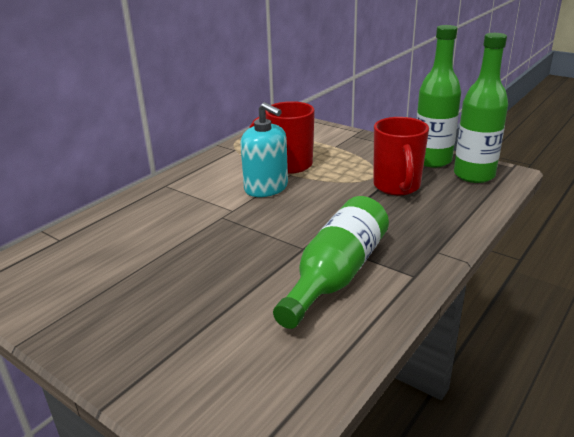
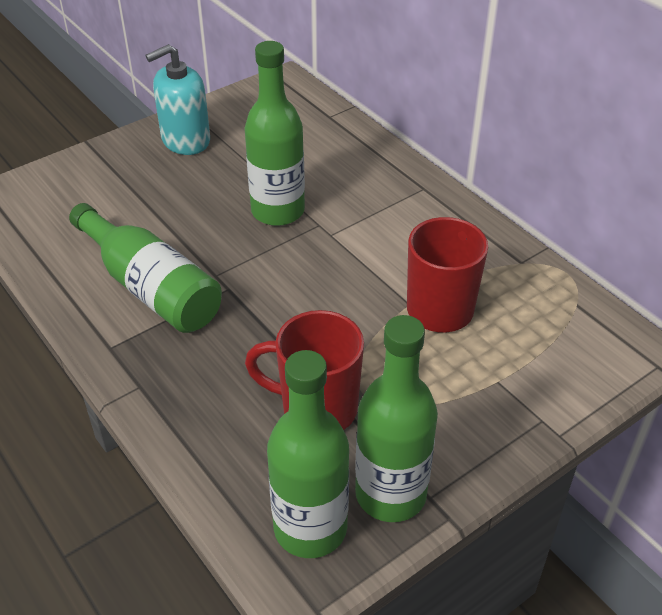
camera: 105 degrees right, 15 degrees up
turquoise soap dispenser [240,102,288,197] -> turquoise soap dispenser moved to [145,44,210,155]
none -> green bottle [245,41,305,226]

